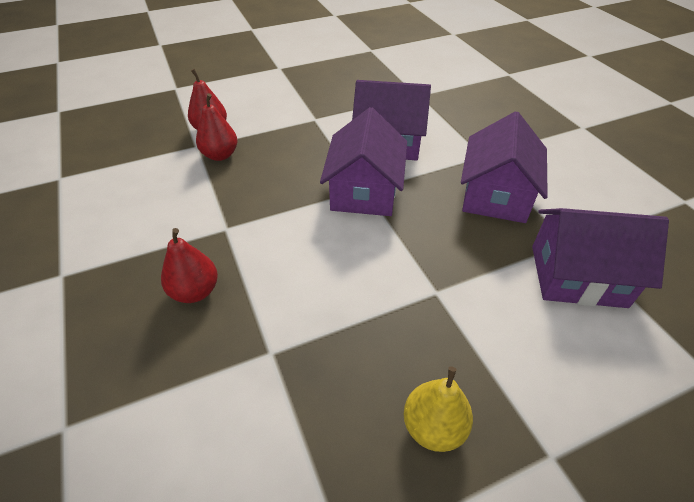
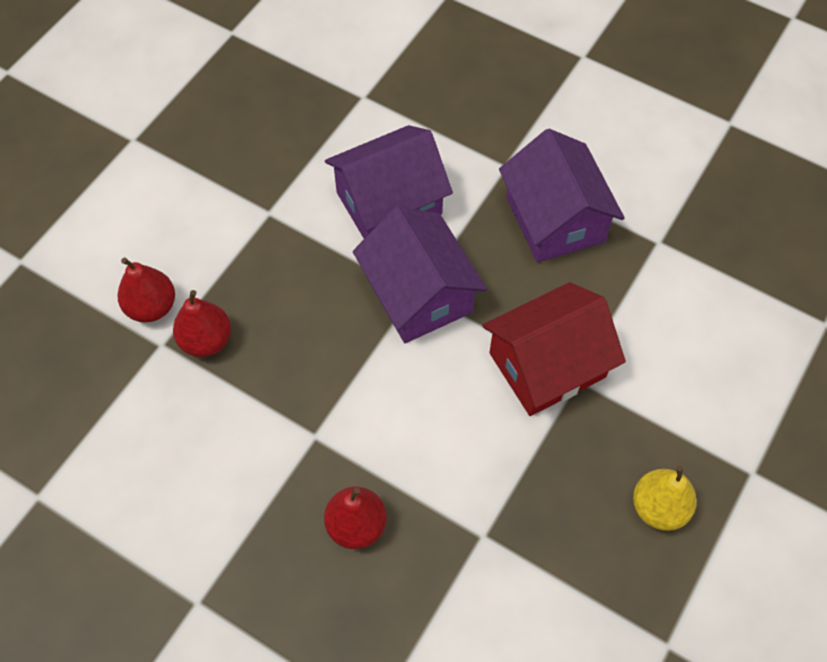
camera: 35 degrees left, 15 degrees up
purple house [532,208,669,308] -> none
none -> red house [482,282,626,416]

